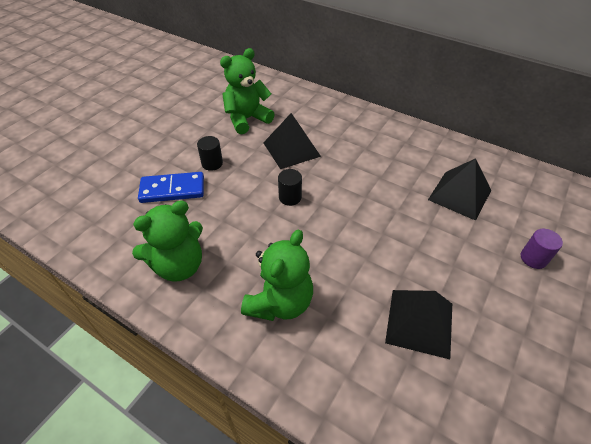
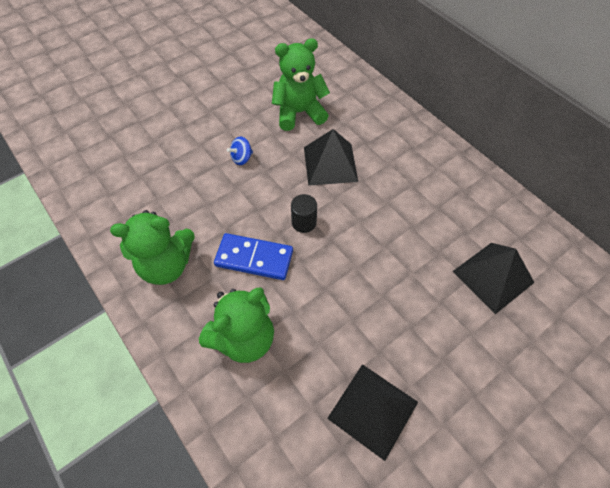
camera: 20 degrees right, 10 degrees up
blue domino [138,172,204,203] -> blue domino moved to [214,233,293,280]
black cylinder [197,136,223,171] -> blue spinning top [227,137,253,165]
purple cylinder [521,229,563,269] -> none

